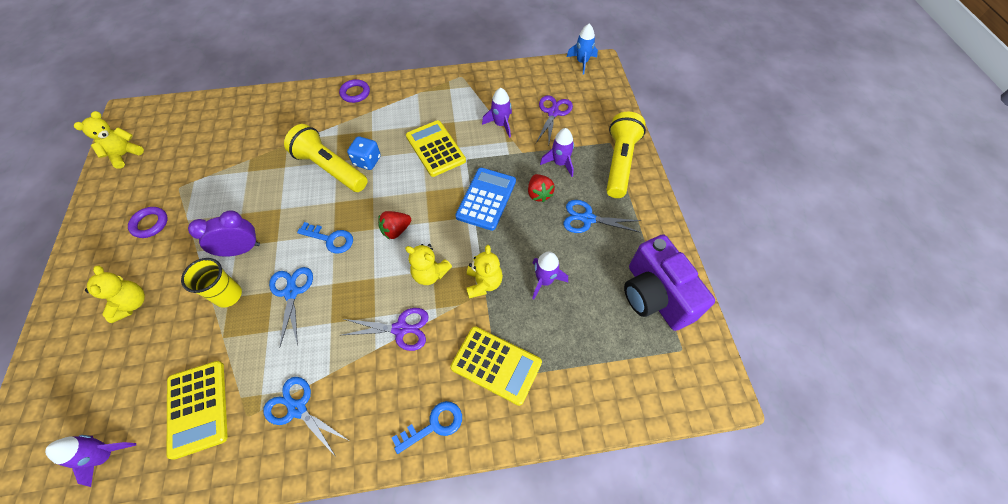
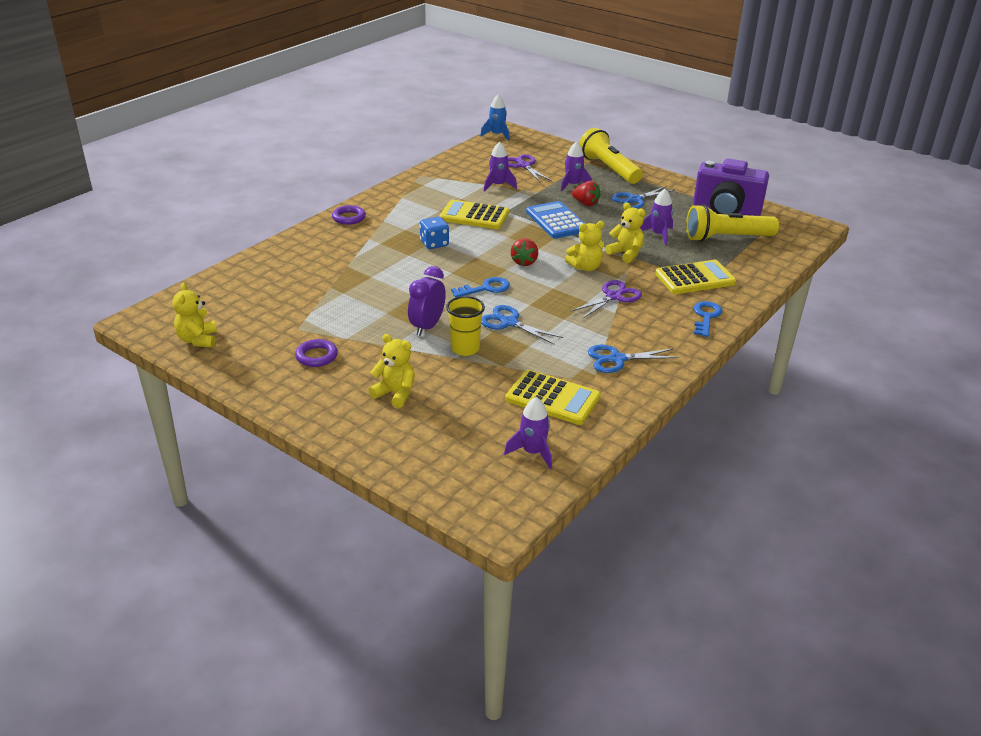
camera: 45 degrees left, 25 degrees down
yellow flashlight [284,124,368,192] -> yellow flashlight moved to [686,204,779,242]

